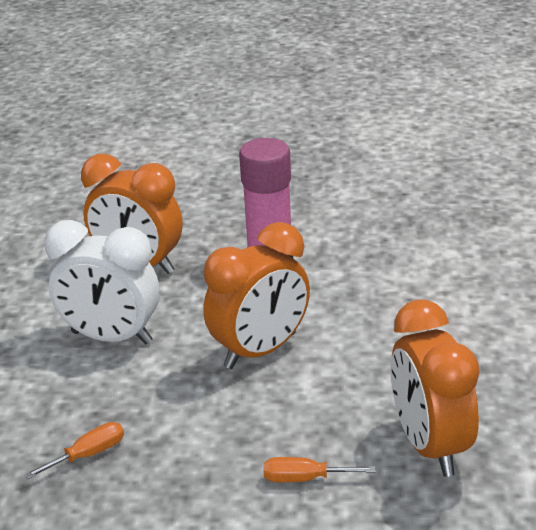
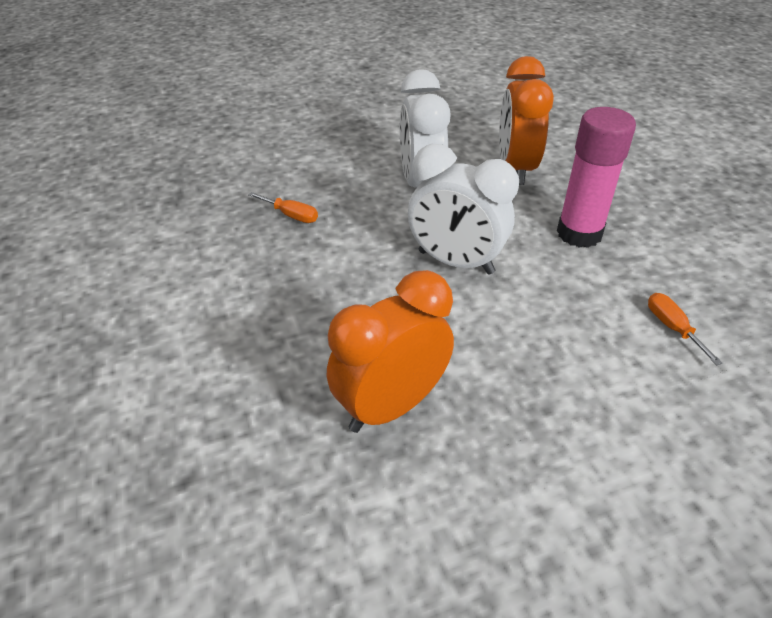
camera: 65 degrees right, 10 degrees up
orange clock [203,222,310,369] -> white clock [408,144,519,275]
orange screwdriver [264,457,376,482] -> orange screwdriver moved to [648,293,723,365]

